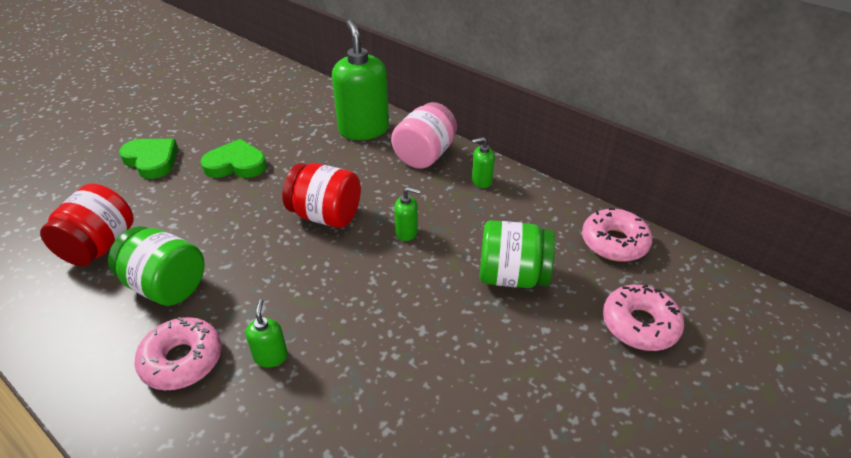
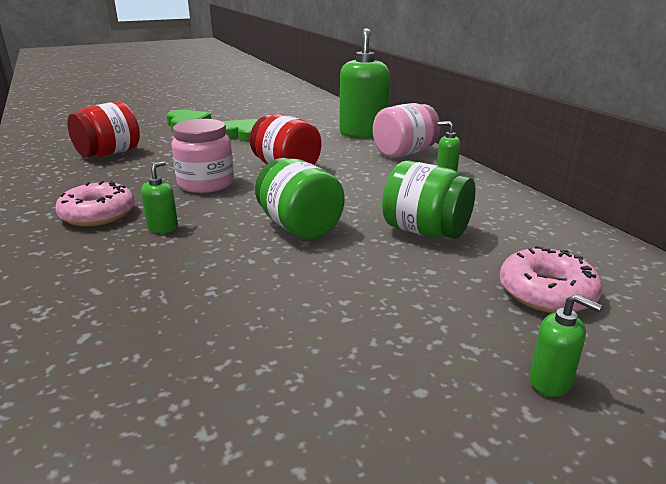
camera: 25 degrees right, 15 degrees down
green jar [108,226,204,306] -> green jar moved to [255,158,345,239]
green soap dispenser [394,187,420,241] -> green soap dispenser moved to [529,294,602,397]
pink donut [582,208,652,262] -> none
none -> pink jar [171,119,234,193]

